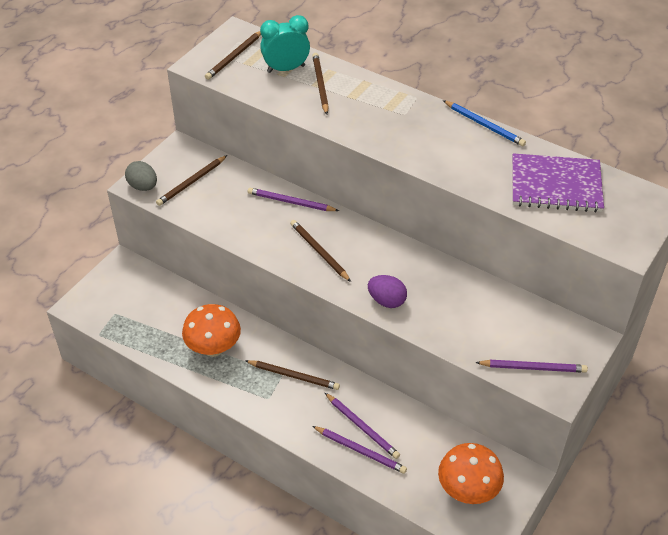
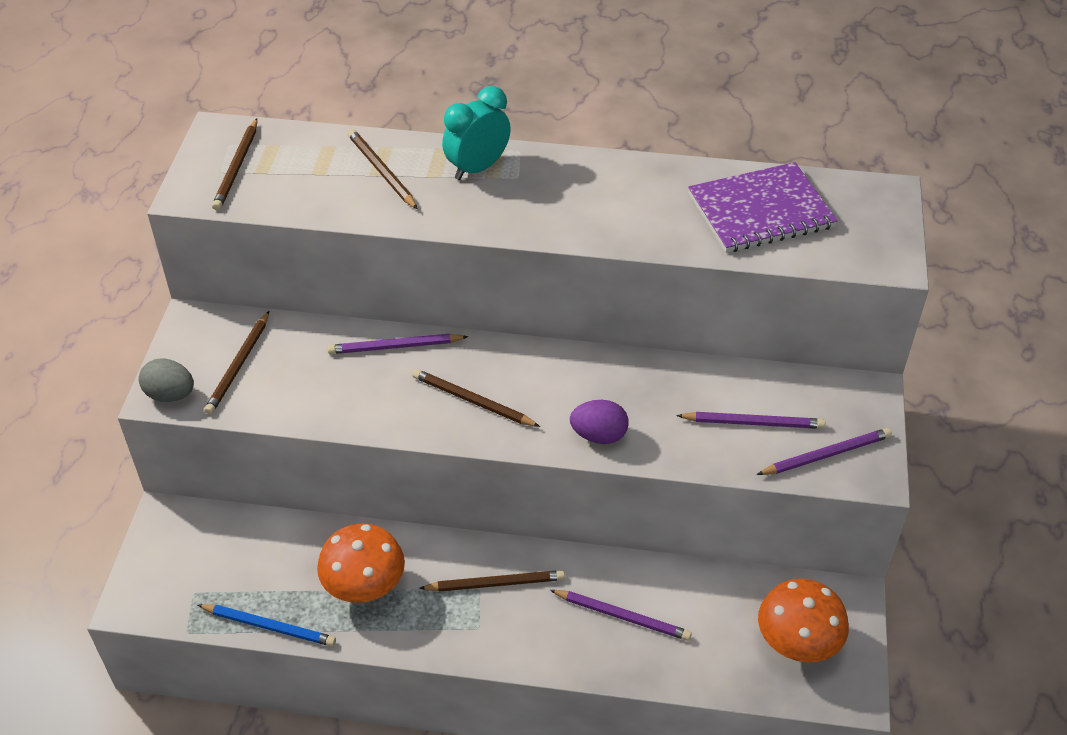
camera: 25 degrees left, 0 degrees up
turquoise clock [260,15,310,73] -> turquoise clock moved to [442,86,511,180]
purple pencil [312,426,407,474] -> purple pencil moved to [676,412,825,429]
blue pencil [443,100,526,147] -> blue pencil moved to [198,604,336,647]

